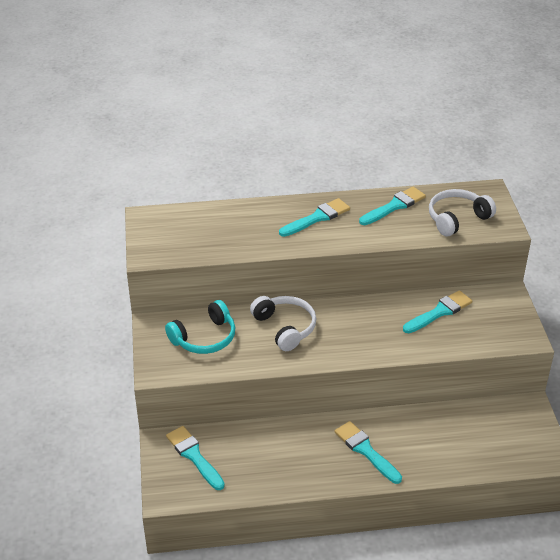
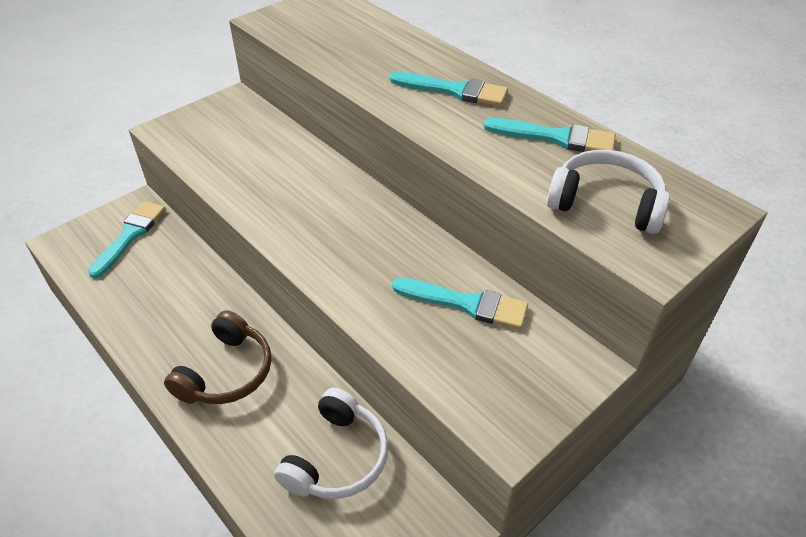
camera: 55 degrees right, 5 degrees up
turquoise headphones [165,300,235,354] -> none
white headphones [250,296,316,351] -> white headphones moved to [274,388,388,499]
turquoise brush [335,421,402,484] -> brown headphones [164,310,271,404]

